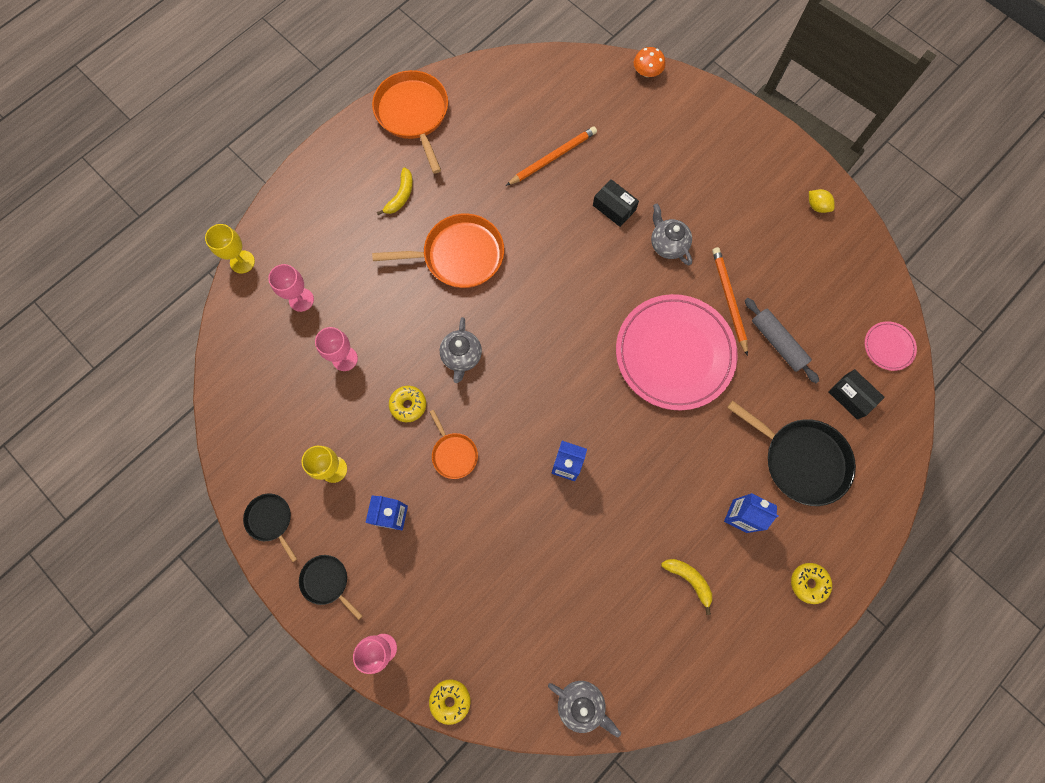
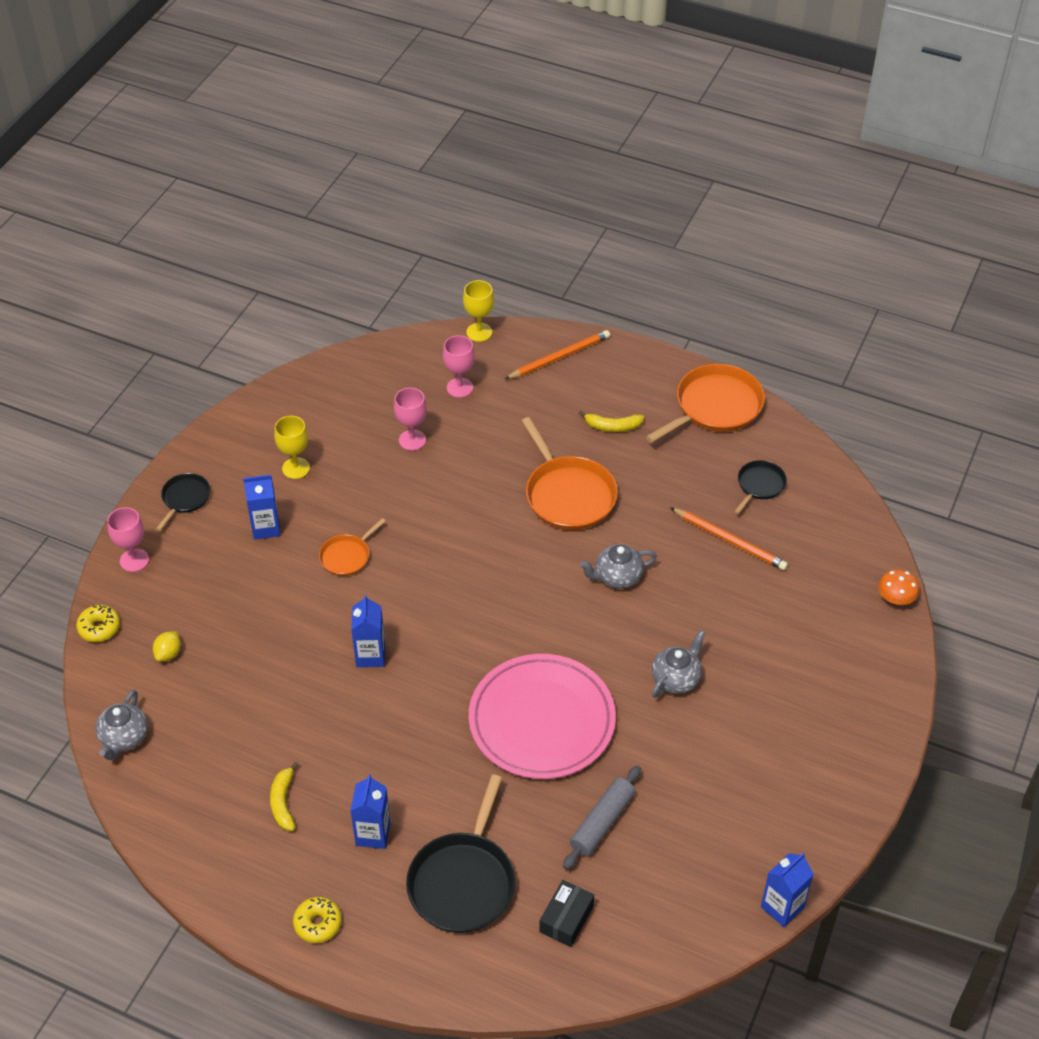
camera: 70 degrees right, 25 degrees down
black pan [243,494,297,562] -> black pan moved to [734,460,787,514]
yellow donut [389,386,426,422] -> none
grey teapot [440,317,482,383] -> grey teapot moved to [580,544,657,589]
black box [593,179,639,227] -> none
yellow banana [661,559,712,615] -> yellow banana turned 150 degrees clockwise [270,762,299,831]
orange pencil [712,247,748,356] -> orange pencil moved to [505,330,610,379]
yellow lemon [809,189,835,213] -> yellow lemon moved to [153,631,181,661]
pink plate [864,321,917,371] -> none
none -> blue carton [761,853,814,927]

